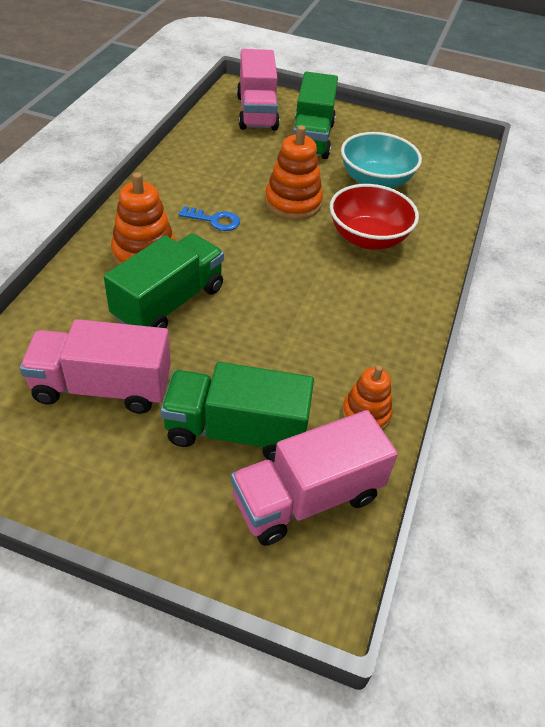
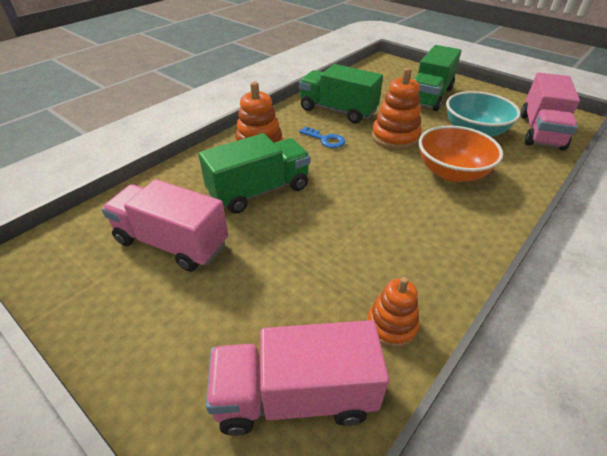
camera: 25 degrees right, 5 degrees down
green truck [161,362,314,462] -> green truck moved to [299,64,383,124]
pink truck [237,49,280,131] -> pink truck moved to [520,73,580,151]
red bowl [330,184,419,249] -> orange bowl [419,125,503,182]

